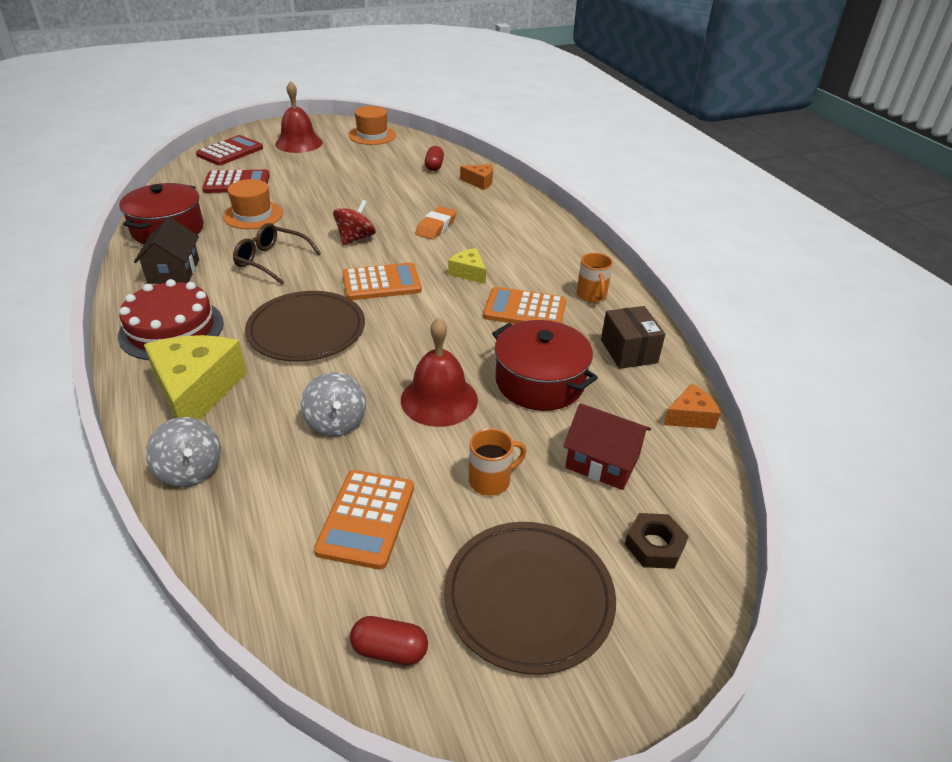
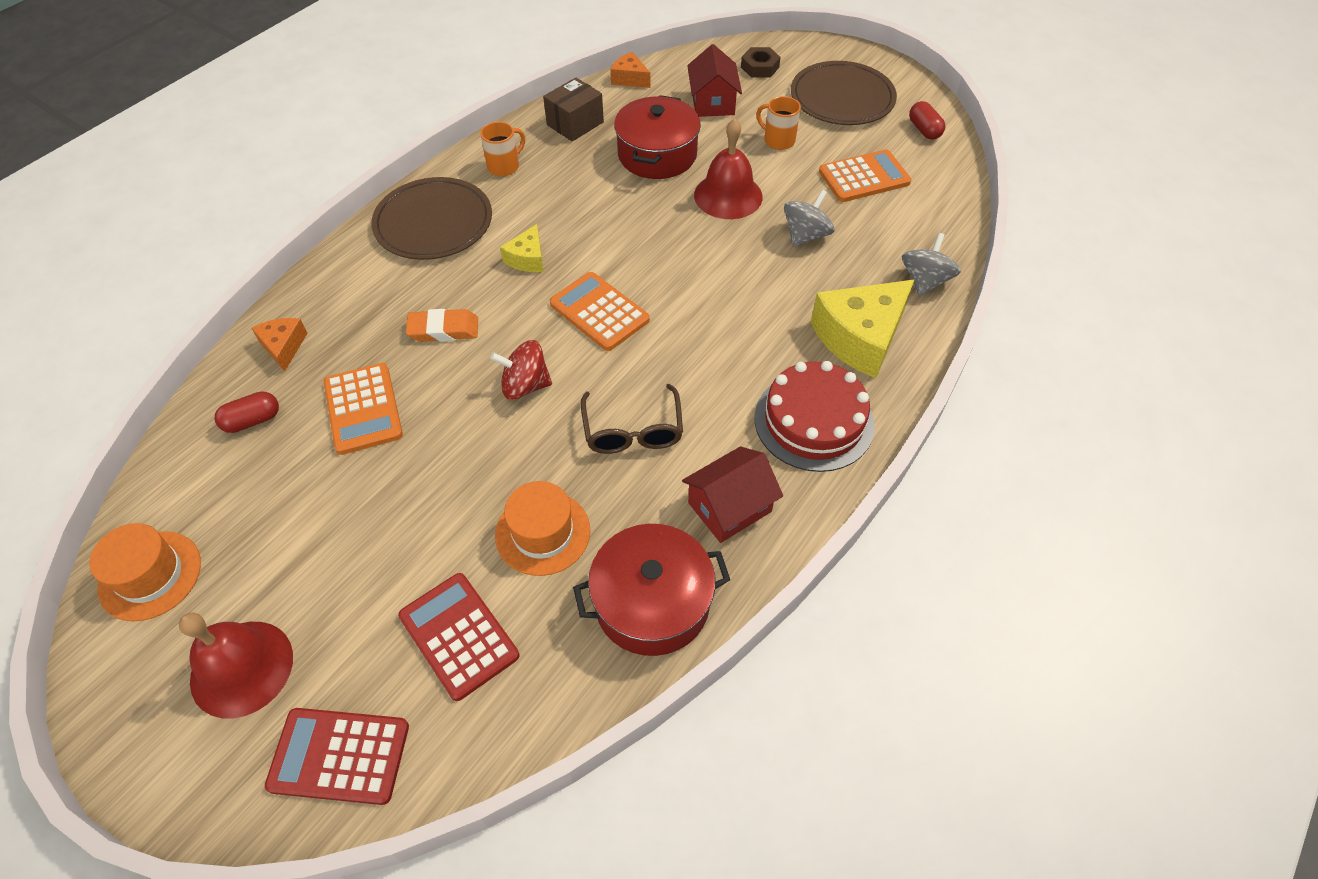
camera: 120 degrees left, 15 degrees up
brown house [134,217,199,284] -> red house [682,446,783,543]
brown plate [245,291,365,362] -> brown plate moved to [371,177,492,260]
orange calculator [483,287,566,324] -> orange calculator moved to [324,363,403,455]

